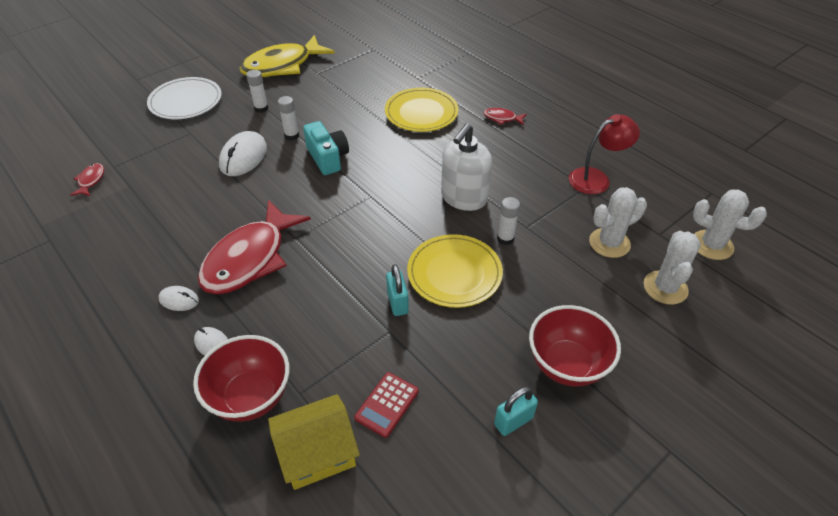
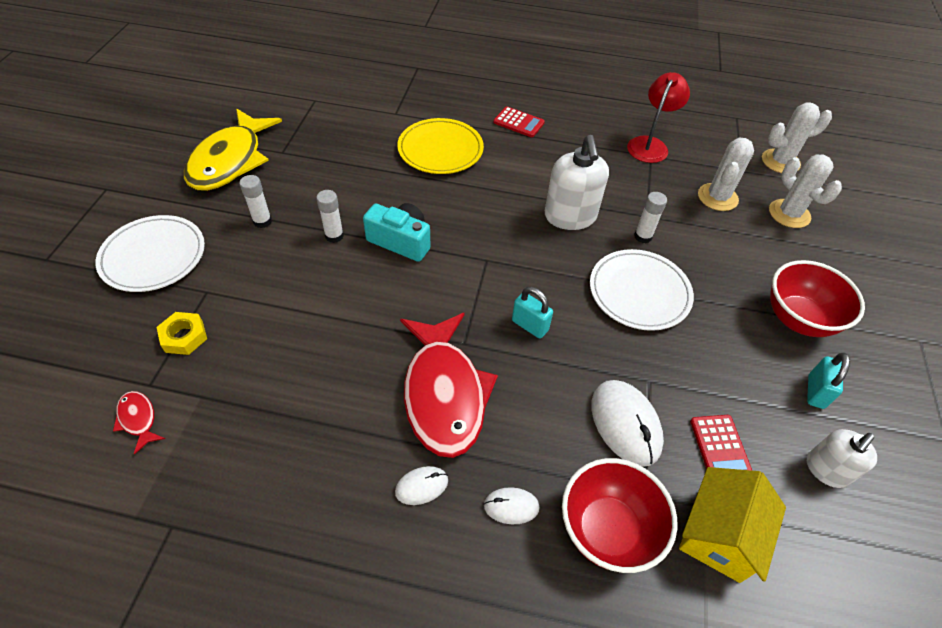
camera: 40 degrees left, 5 degrees up
white mouse [219,131,267,176] -> white mouse moved to [591,380,664,467]
turquoise padlock [386,264,409,316] -> turquoise padlock moved to [512,287,553,339]
yellow plate [407,234,503,308] -> white plate [590,249,694,331]
red fish [484,108,527,125] -> red calculator [493,106,545,137]
none -> yellow nut [156,312,207,355]
none -> white soap dispenser [807,429,877,488]

